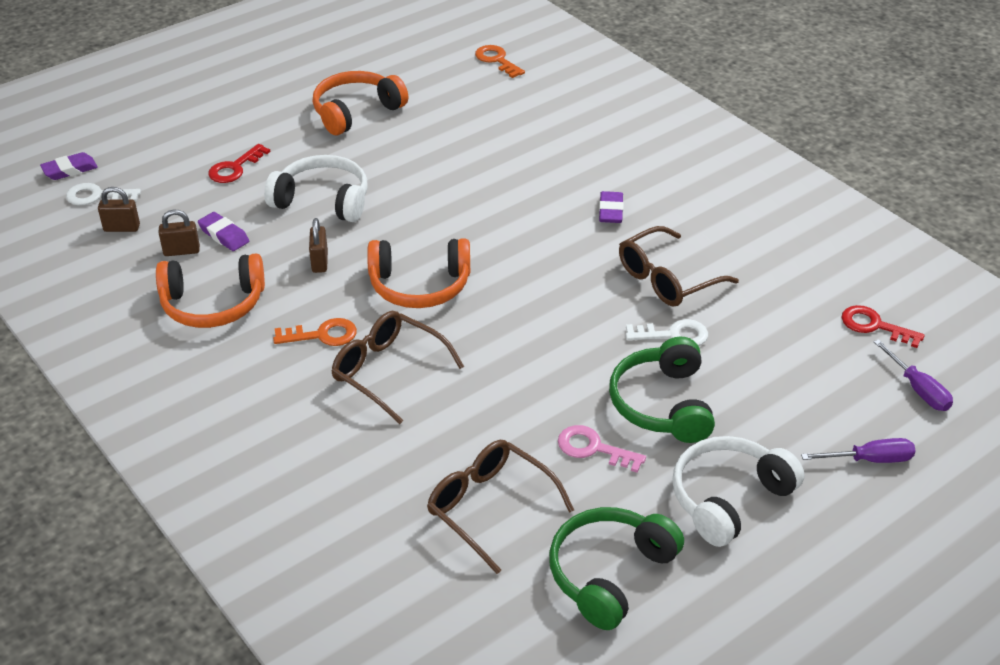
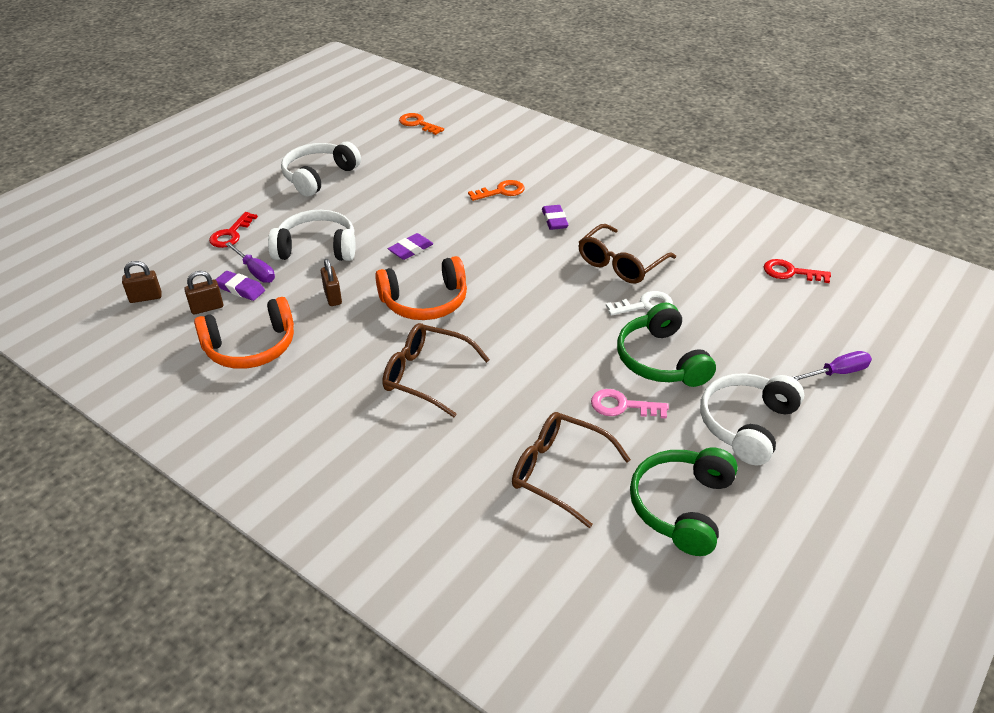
camera: 15 degrees left, 0 degrees up
purple eraser [40,152,98,180] -> purple eraser moved to [388,233,433,260]
white key [66,183,141,205] -> none
orange key [273,318,357,346] -> orange key moved to [468,180,525,201]
orange headphones [312,71,408,135] -> white headphones [281,142,361,197]
purple screwdriver [873,339,953,411] -> purple screwdriver moved to [225,242,275,283]

